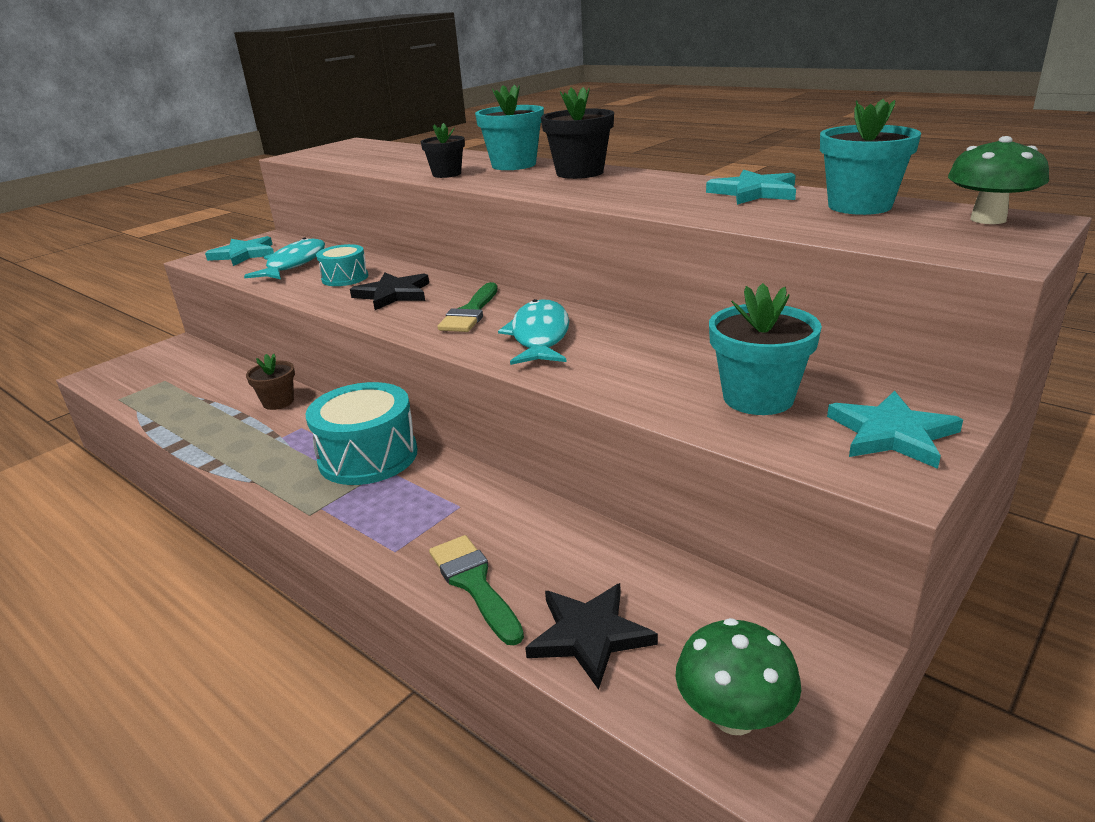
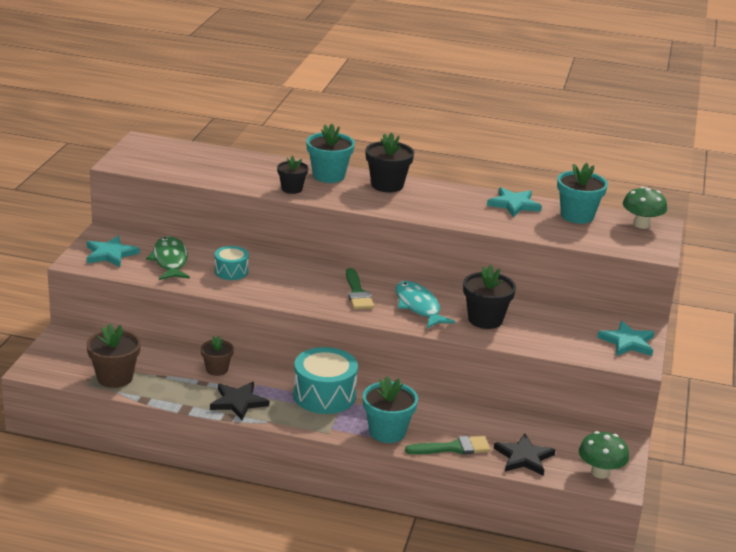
camera: 30 degrees left, 0 degrees up
turquoise fish [244,238,325,279] -> green fish [146,236,190,280]
black star [350,272,429,310] -> black star moved to [210,382,269,420]
green brush [429,535,524,645] -> green brush turned 135 degrees clockwise [405,436,490,455]
turquoise flower pot [709,283,822,415] -> turquoise flower pot moved to [363,376,418,443]
none -> brown flower pot [87,323,141,388]
none -> black flower pot [463,265,516,329]

